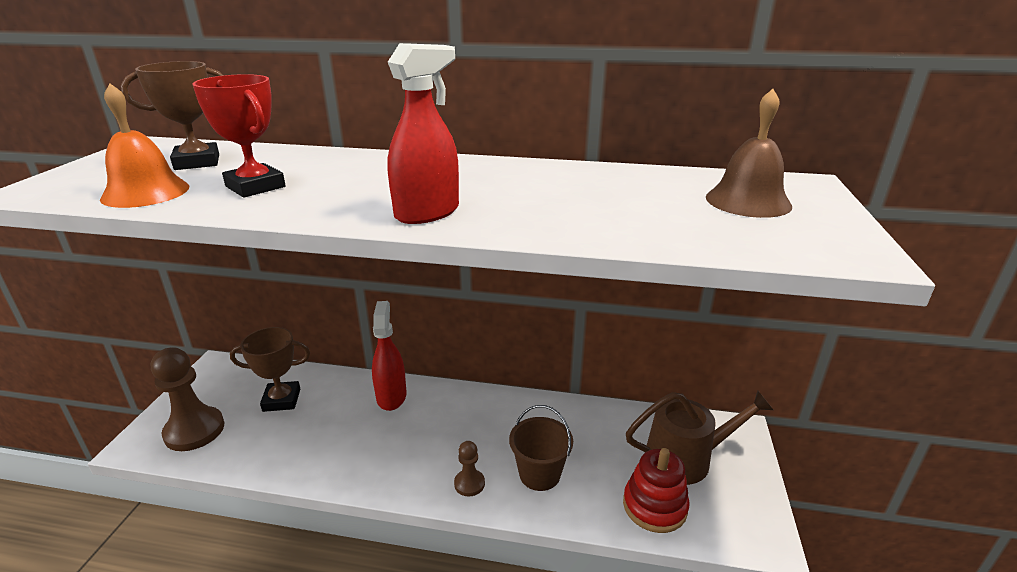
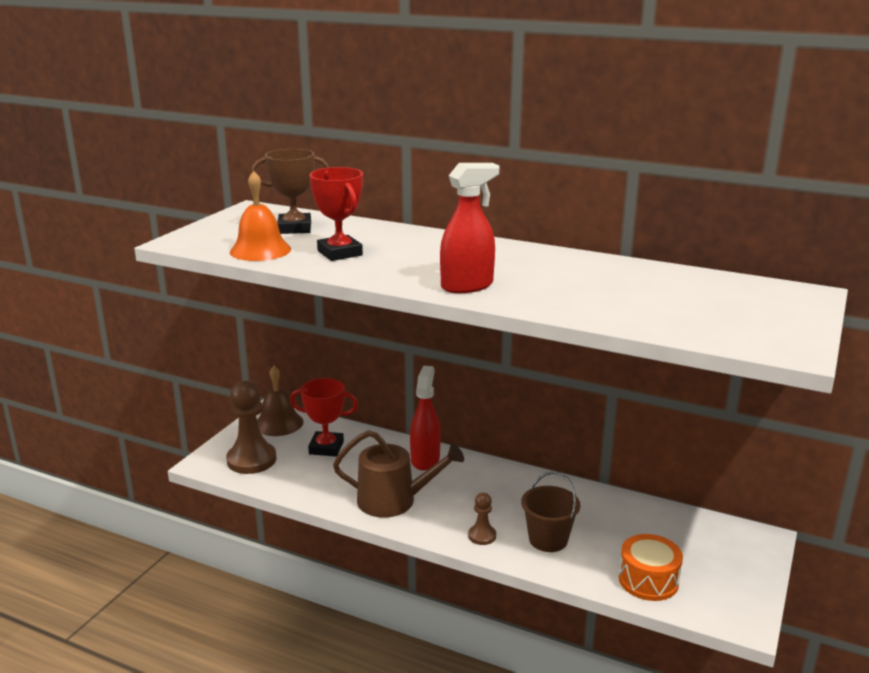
camera: 15 degrees right, 5 degrees down
brown trophy [230,327,310,412] -> red trophy [290,378,358,456]
red stacking toy [623,448,689,533] -> orange drum [619,534,683,601]
brown watering can [626,391,773,485] -> brown watering can moved to [333,430,464,517]
brown bell [706,89,792,218] -> brown bell moved to [257,366,303,436]

